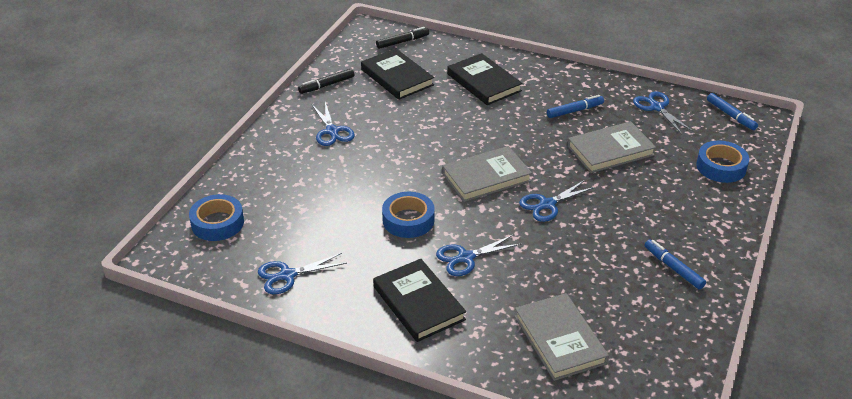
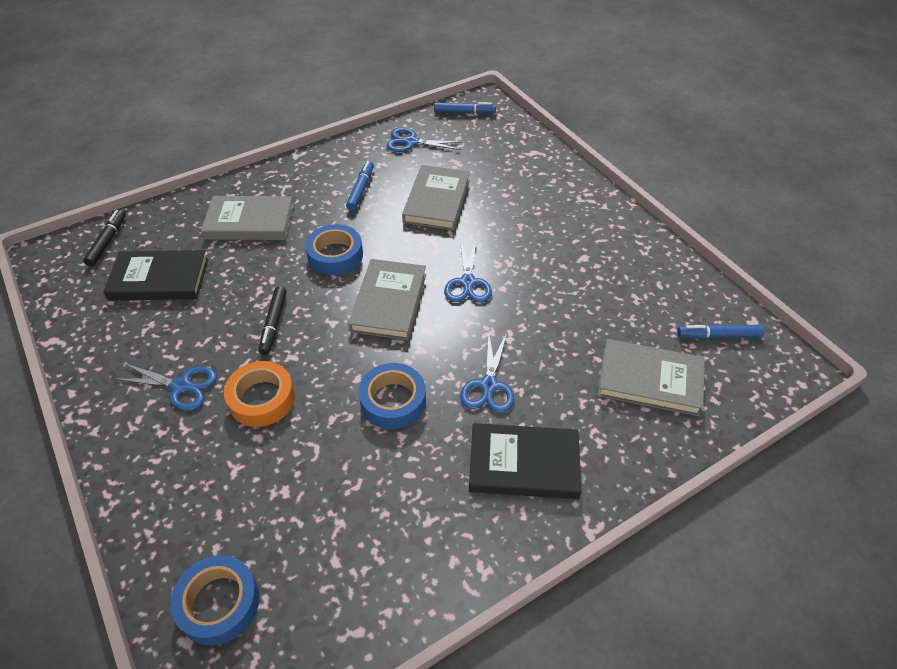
camera: 55 degrees left, 10 degrees up
blue scissors [258,253,347,294] -> none
black marker [298,68,354,94] -> black marker moved to [259,286,287,355]
black book [447,53,523,105] -> grey book [201,196,294,240]
blue marker [645,239,706,289] -> blue marker moved to [678,325,764,339]
blue tape [696,141,749,183] -> blue tape moved to [305,224,363,275]
none -> orange tape [224,361,295,427]

